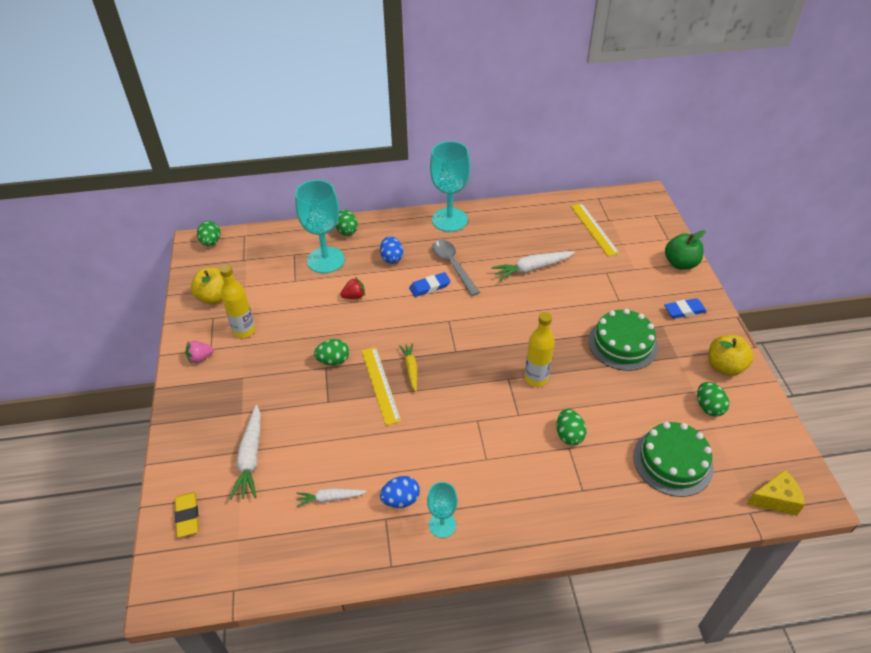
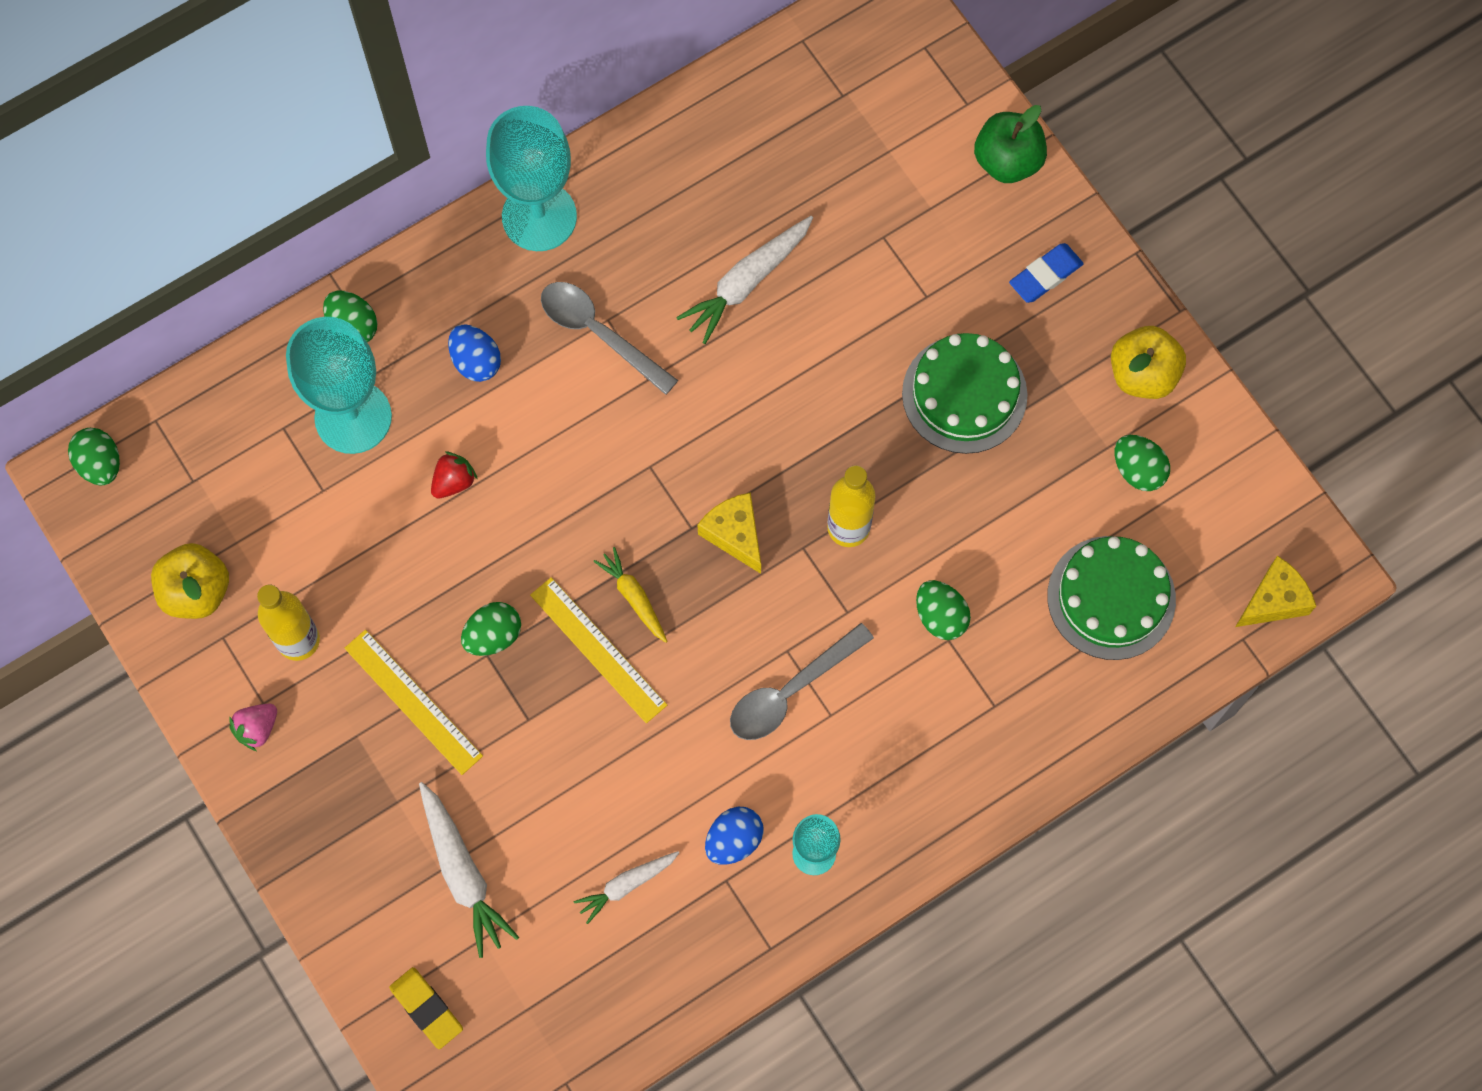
camera: 25 degrees left, 25 degrees up
blue eraser [409,272,451,297] -> none
yellow ruler [571,203,620,257] -> yellow ruler moved to [344,630,483,775]
none -> yellow cheese [697,492,761,574]
none -> grey spoon [730,623,874,740]

